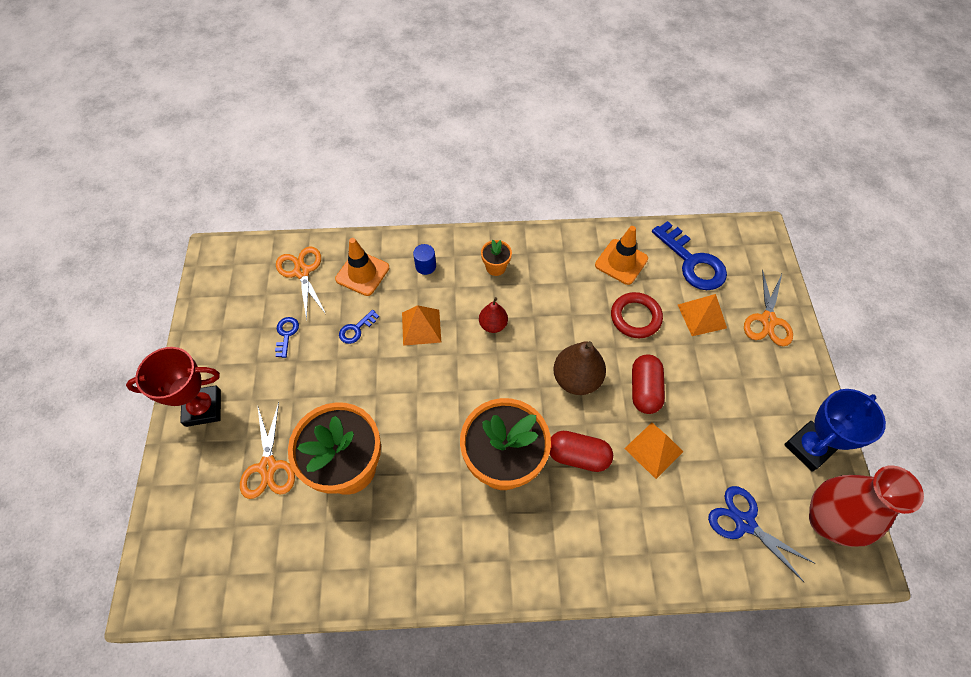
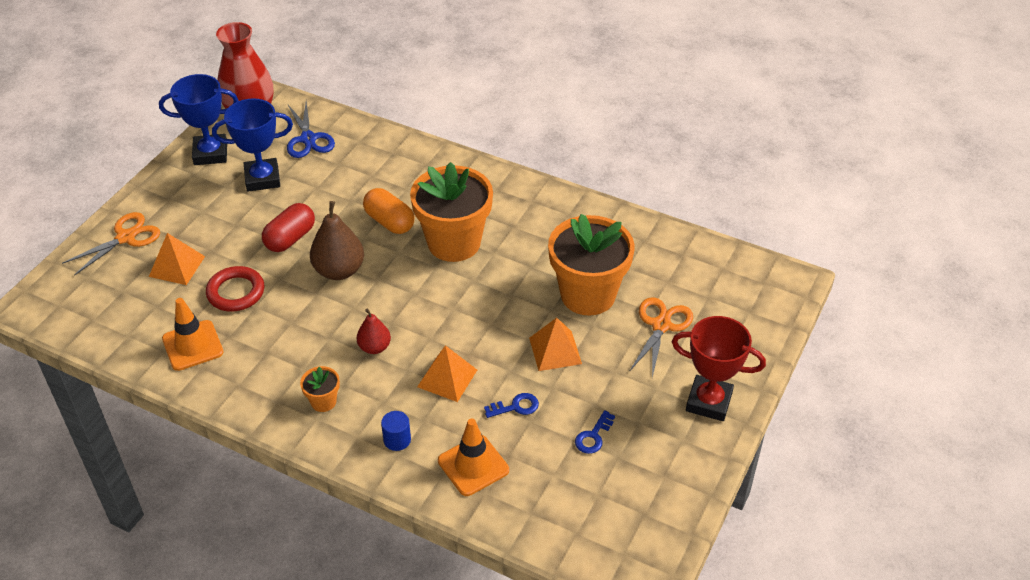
camera: 150 degrees left, 15 degrees down
orange scissors [276,246,326,321] -> none
red capsule [550,431,613,472] -> orange capsule [363,188,414,234]
orange pyramid [624,423,683,479] -> orange pyramid moved to [529,318,582,371]
blue key [652,221,727,290] -> none
none -> blue trophy [212,98,293,192]

